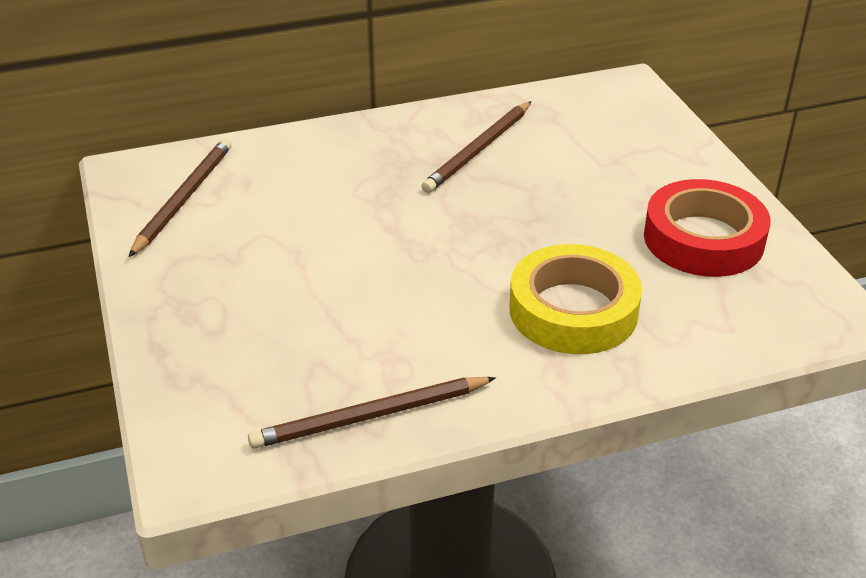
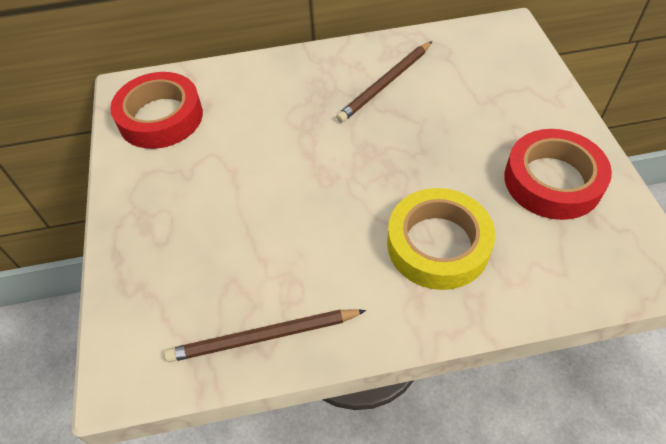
camera: 10 degrees right, 15 degrees up
brown pencil [129,138,232,257] -> red tape [110,72,203,149]

